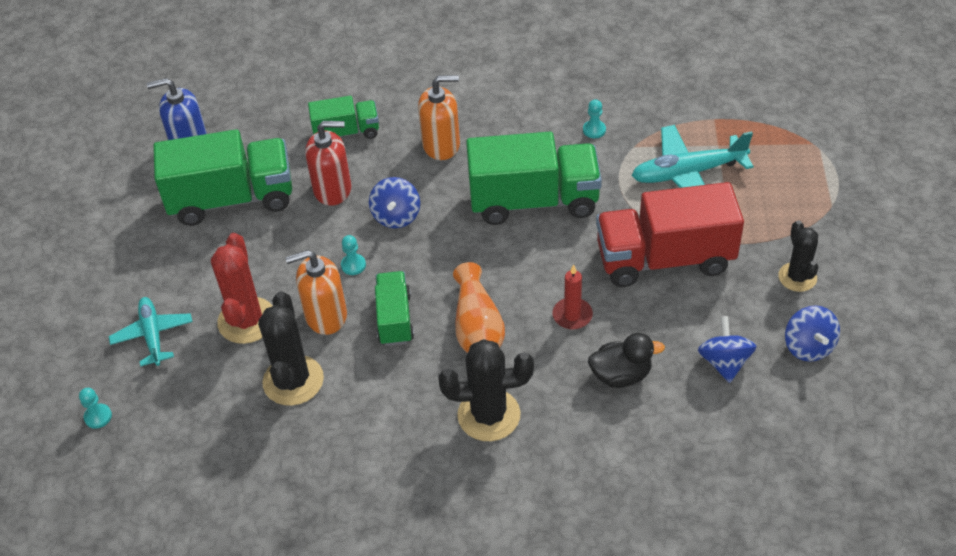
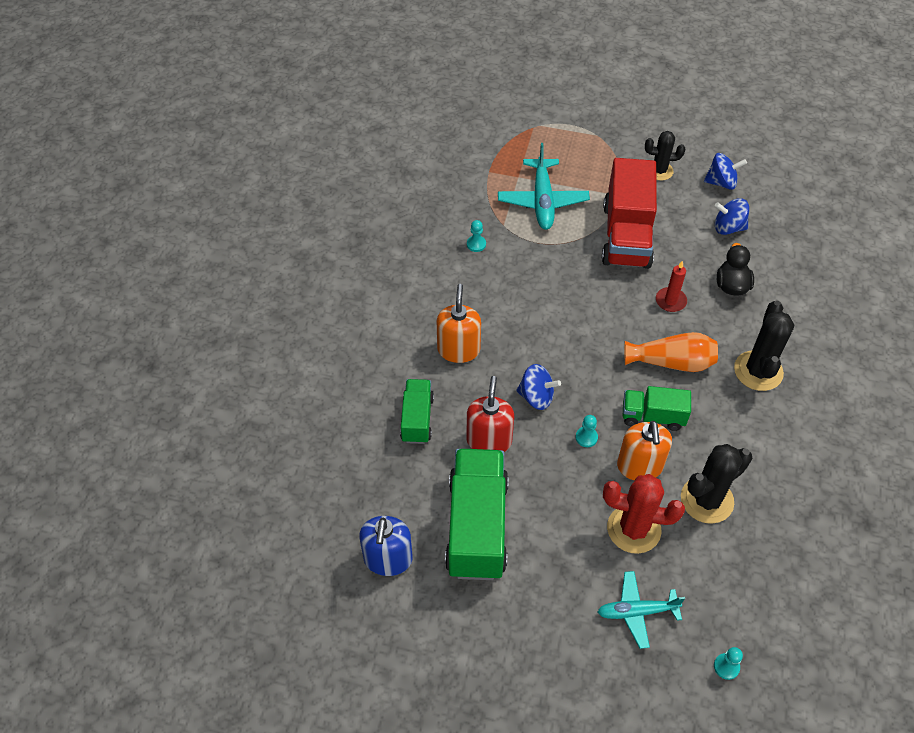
camera: 80 degrees left, 5 degrees up
black cactus [258,291,324,406] -> black cactus turned 45 degrees counterclockwise [681,444,752,524]
green truck [466,132,602,225] -> none

